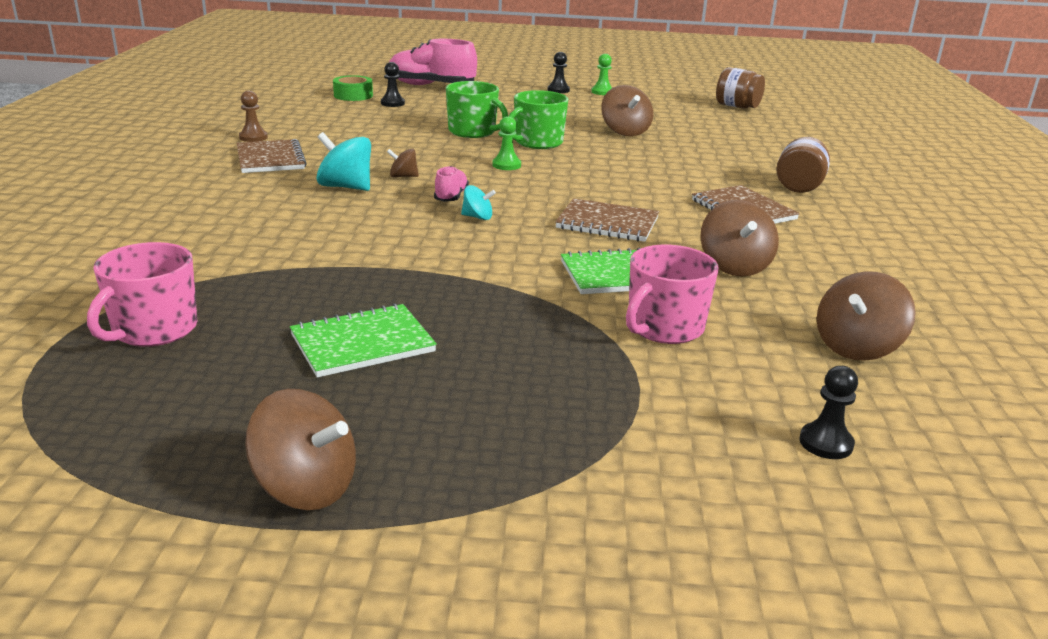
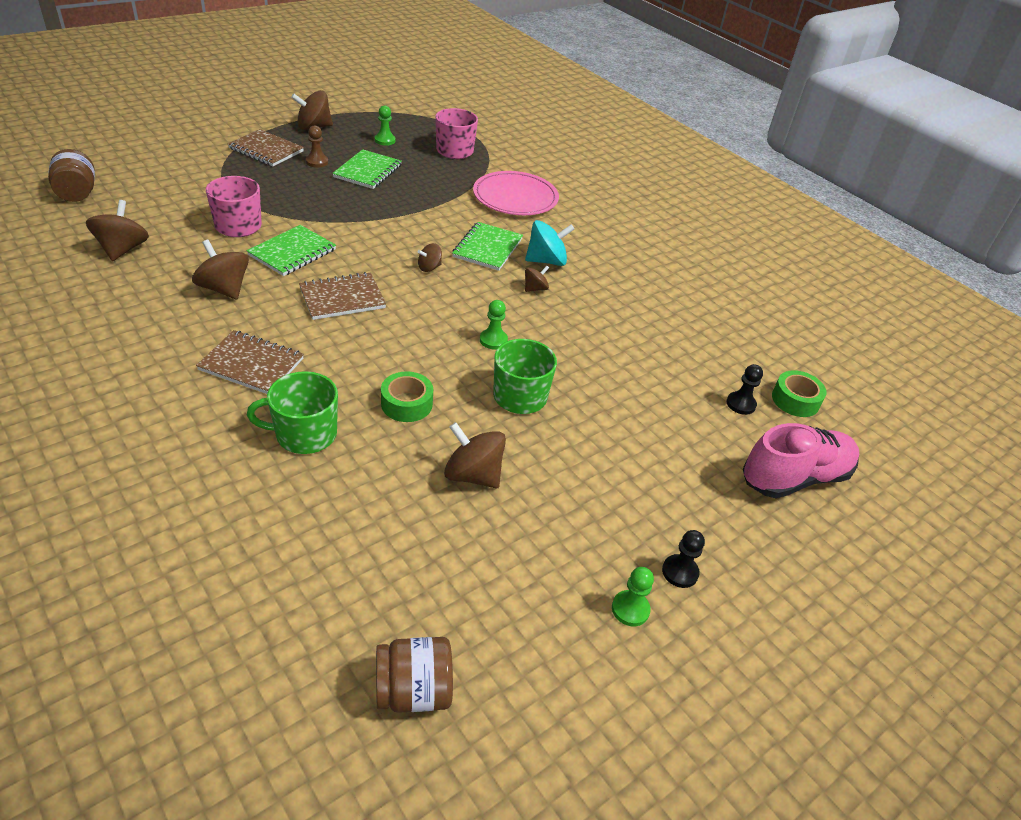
camera: 135 degrees right, 15 degrees up
brown notebook [237,139,307,173] -> brown notebook moved to [228,129,304,166]
brown pawn [239,91,268,142] -> brown pawn moved to [306,125,328,168]
pink shoe [434,166,469,202] -> none
green mug [446,81,508,138] -> green mug moved to [247,371,338,454]
turquoise spinning top [461,185,496,220] -> brown spinning top [418,243,442,272]
brown jar [776,137,830,193] -> brown jar moved to [48,149,95,202]
black pawn [799,366,858,459] -> none
none -> green pawn [375,105,396,146]
none -> green tape [381,371,433,422]
none -> green notebook [452,222,523,271]
none -> pink plate [473,171,559,215]

